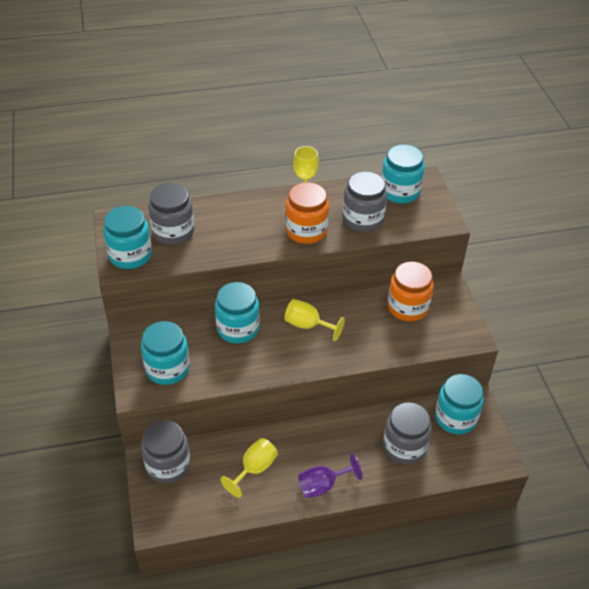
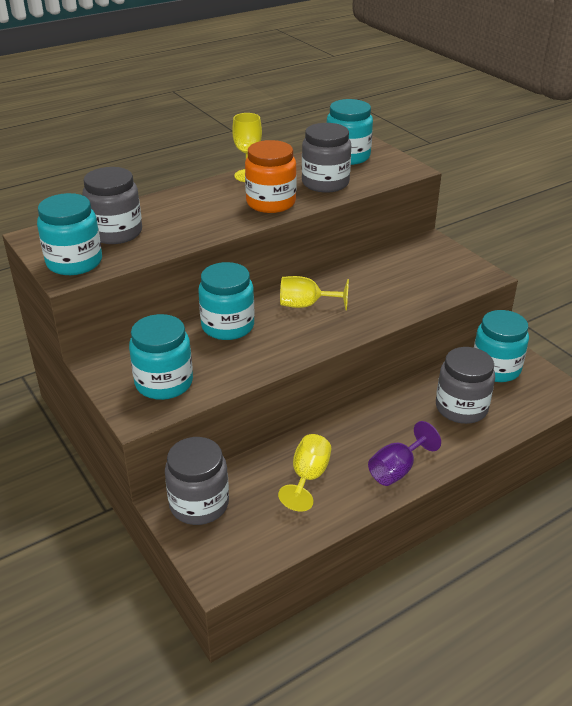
camera: 20 degrees left, 10 degrees down
orange jar [388,261,434,322] -> none

